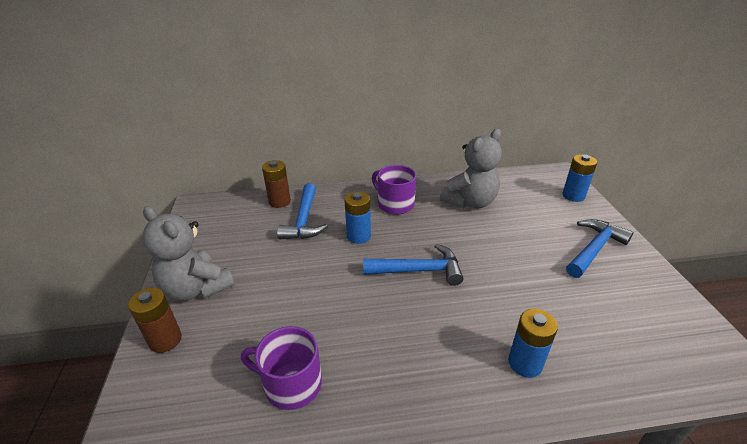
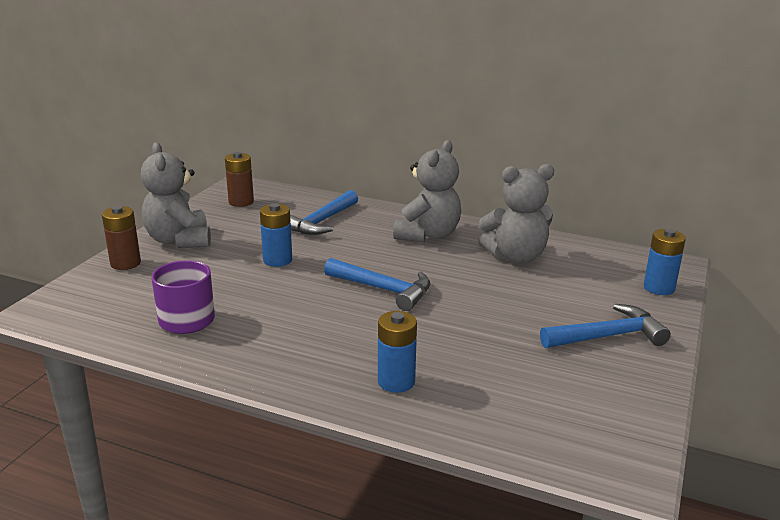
camera: 30 degrees right, 10 degrees down
brown battery [262,160,291,208] -> brown battery moved to [225,152,254,207]
blue battery [344,191,371,244] -> blue battery moved to [260,203,292,267]
purple mug [372,165,416,215] -> grey teddy bear [393,140,461,242]

